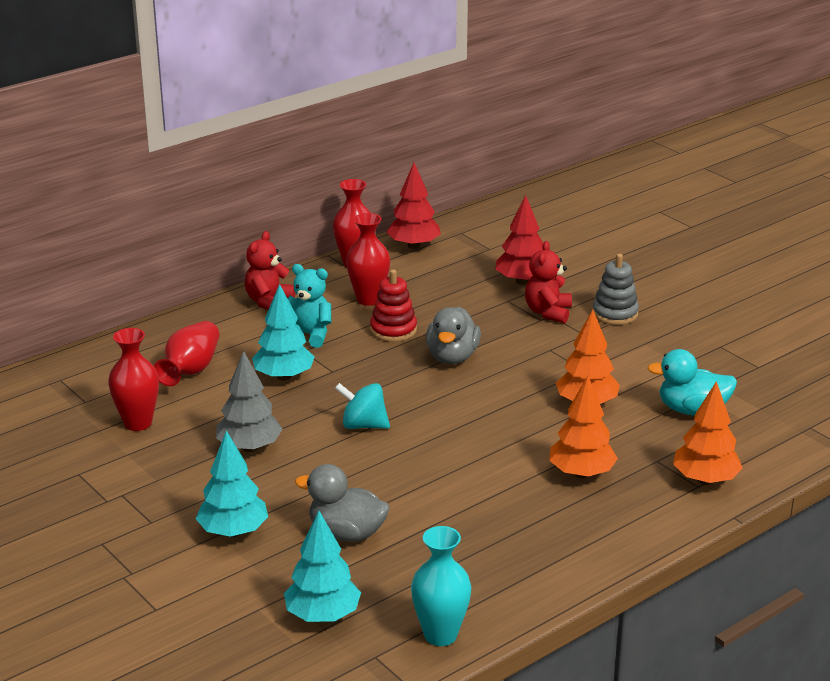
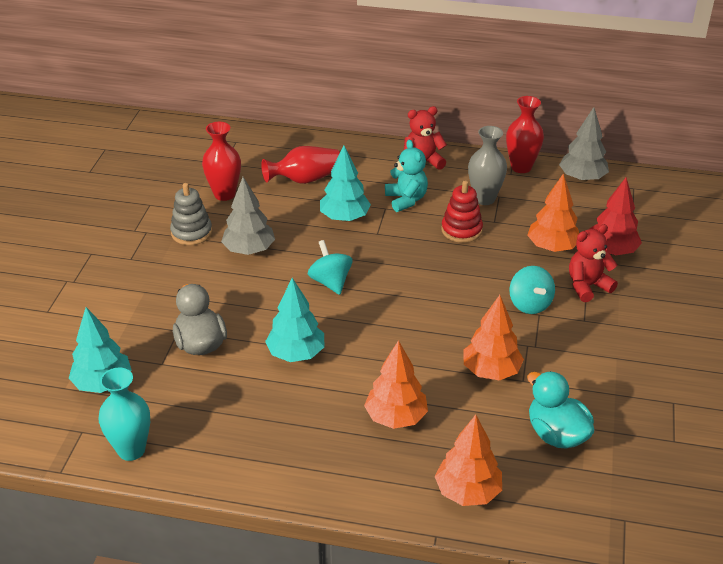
camera: 50 degrees right, 10 degrees up
turquoise tree [196,430,268,537] -> turquoise tree moved to [265,278,325,362]
red vase [346,213,390,306] -> grey vase [468,126,507,205]
red tree [387,163,441,249] -> grey tree [559,107,609,182]
grey duck [426,307,481,364] -> none
grey stacking toy [593,254,639,325] -> grey stacking toy moved to [170,183,212,245]
none -> turquoise spinning top [509,266,555,314]
none -> orange tree [527,173,579,252]

